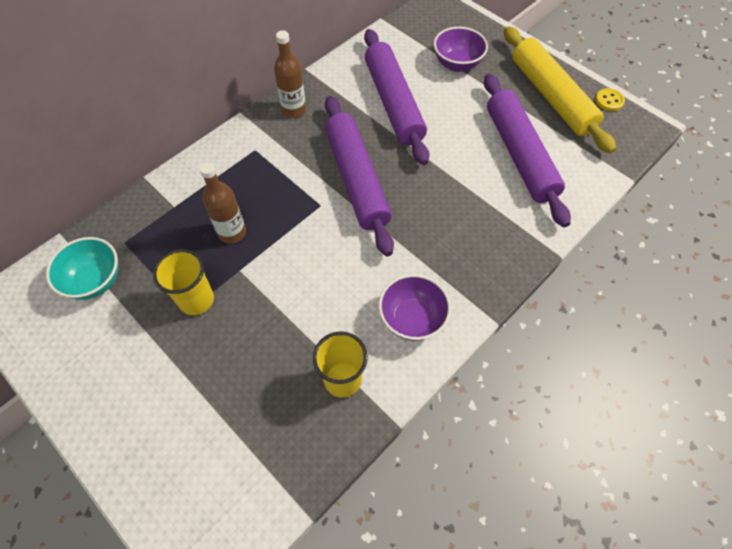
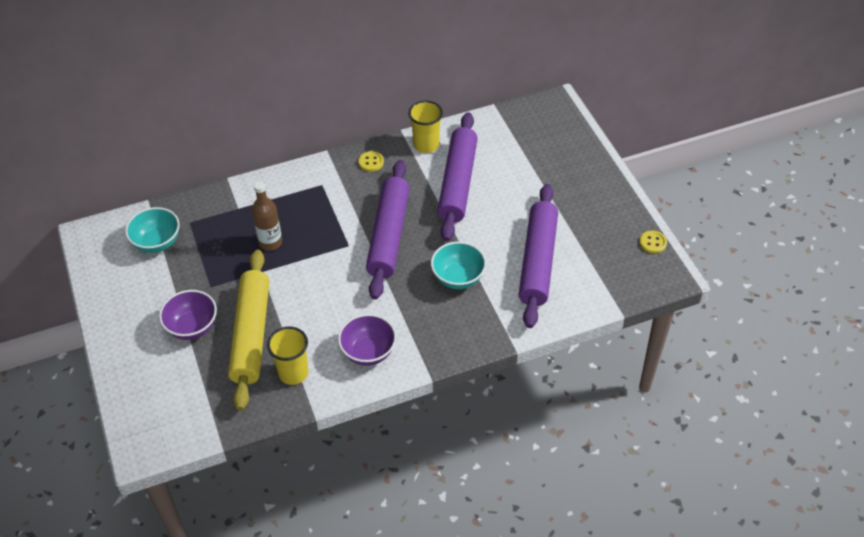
camera: 25 degrees right, 10 degrees down
yellow cup [153,249,214,315] -> yellow cup moved to [408,101,443,153]
brown bottle [274,30,306,118] -> yellow button [358,151,384,172]
purple bowl [434,27,488,72] -> purple bowl moved to [159,290,217,340]
yellow rolling pin [504,26,616,154] -> yellow rolling pin moved to [228,250,269,411]
none -> turquoise bowl [431,242,486,289]

